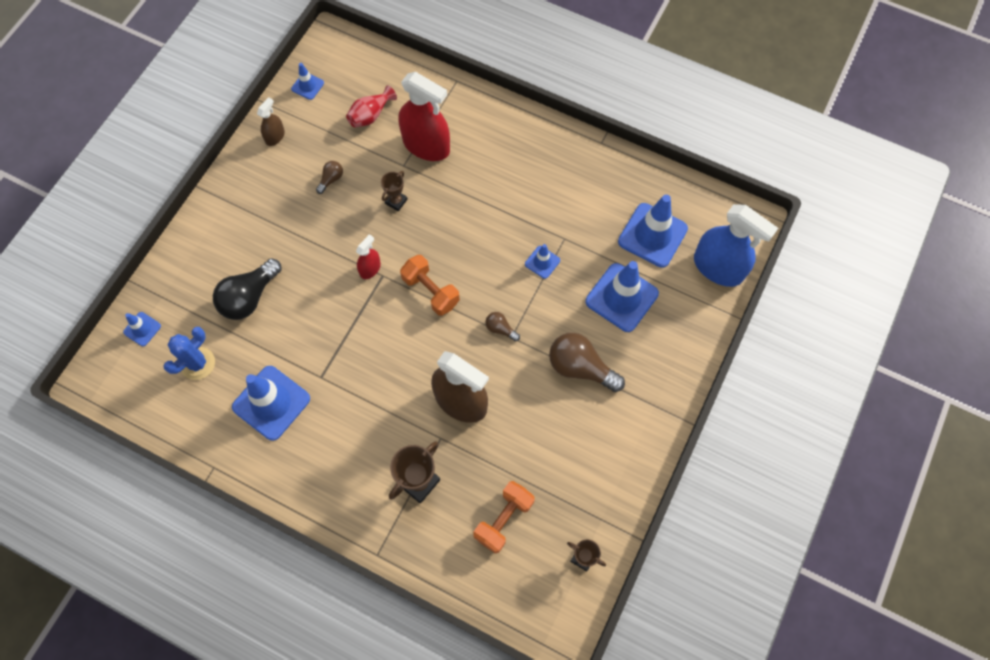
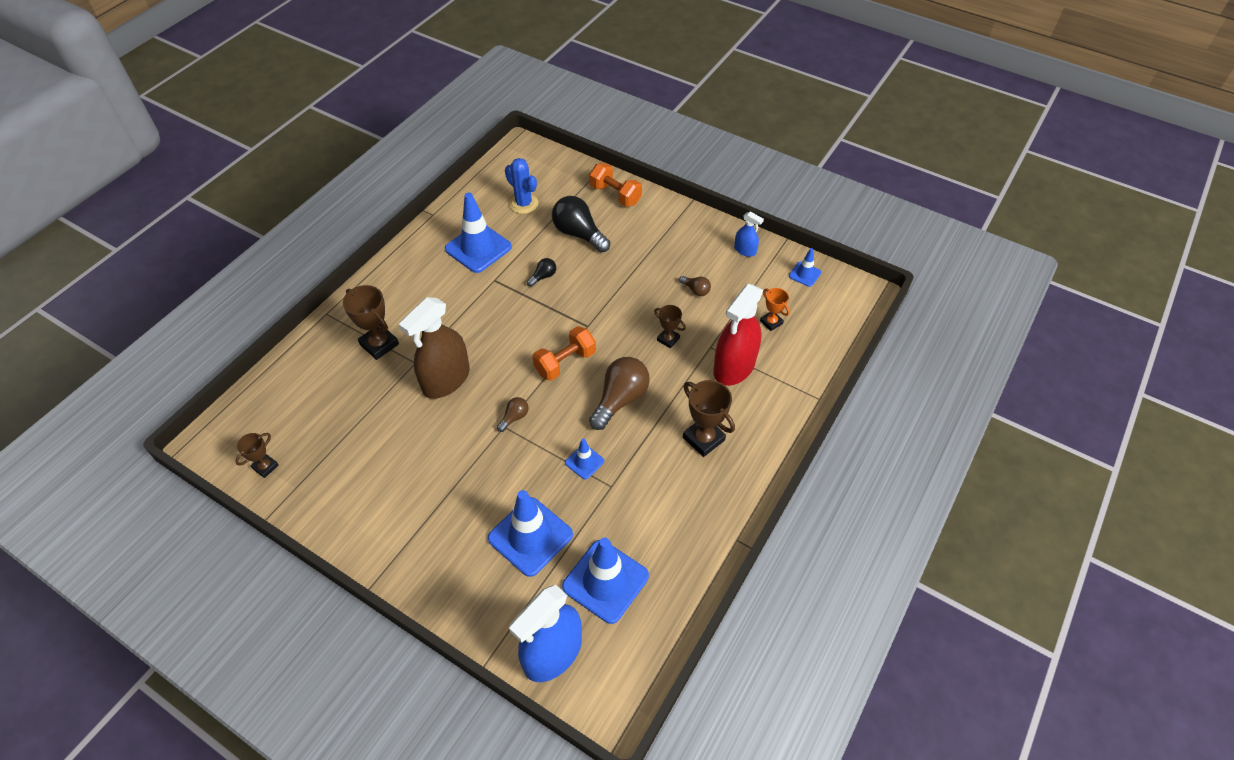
camera: 95 degrees right, 15 degrees down
blue traffic cone [123,312,161,346] -> none
brown spray bottle [257,97,285,146] -> blue spray bottle [734,211,764,257]
red vase [346,85,397,127] -> orange trophy [760,288,790,331]
red spray bottle [356,234,381,279] -> none
orange dumbbell [474,481,535,554] -> orange dumbbell moved to [589,163,642,207]
brown light bulb [549,333,625,392] -> brown light bulb moved to [589,357,650,430]
none -> black light bulb [527,258,556,287]
none -> brown trophy [683,380,735,457]

